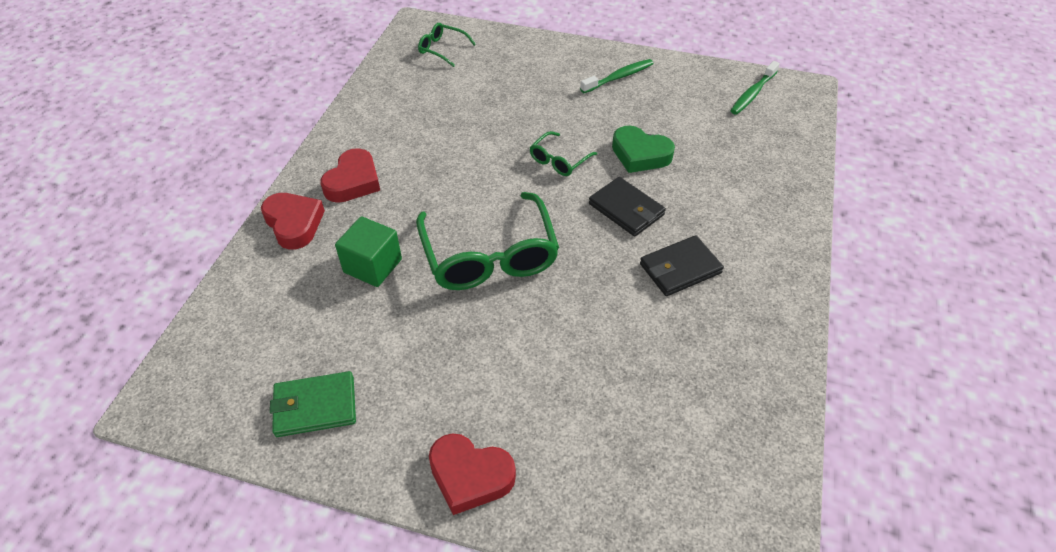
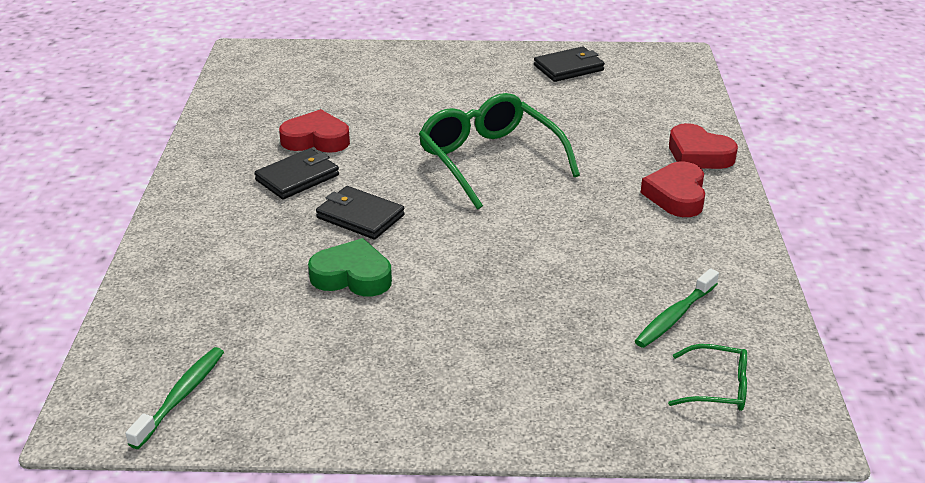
camera: 165 degrees right, 15 degrees down
green wallet [270,371,356,437] -> black wallet [534,46,605,82]
green cube [335,216,402,287] -> none
red heart [429,433,516,515] -> red heart moved to [279,109,350,153]
green glasses [530,131,597,176] -> none
green toothbrush [580,59,654,93] -> green toothbrush moved to [635,268,719,348]

